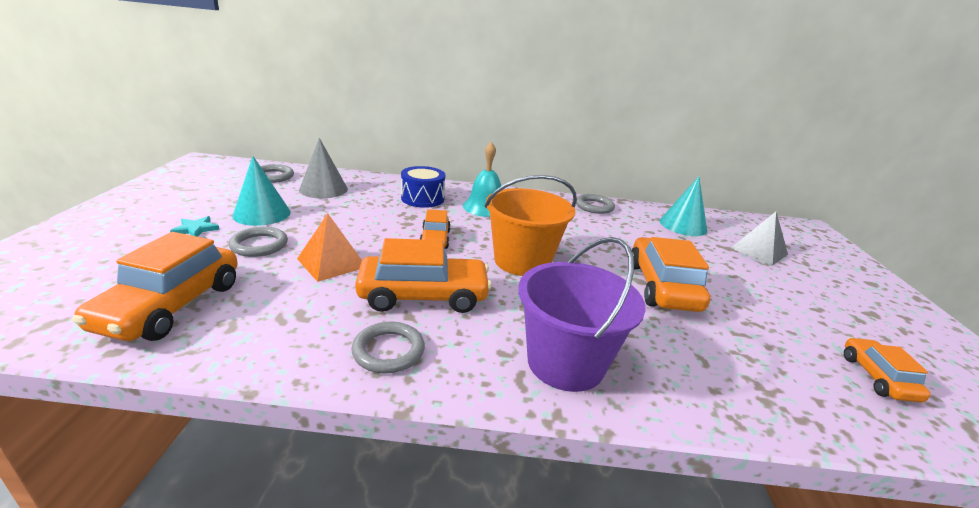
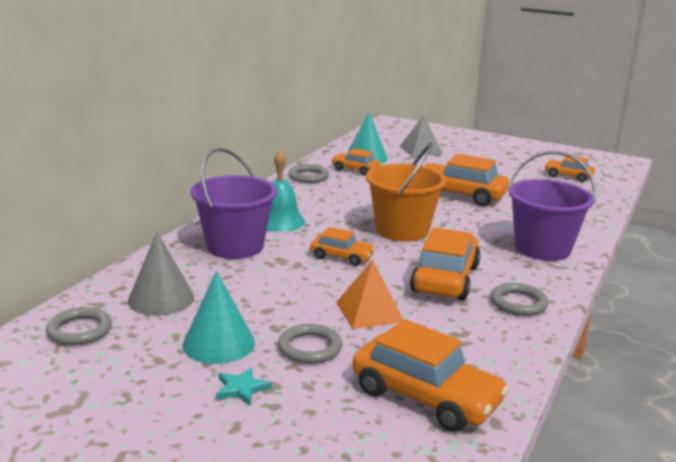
camera: 65 degrees left, 5 degrees down
blue drum [401,166,445,208] -> purple bucket [190,148,277,259]
none -> orange car [331,148,380,176]

